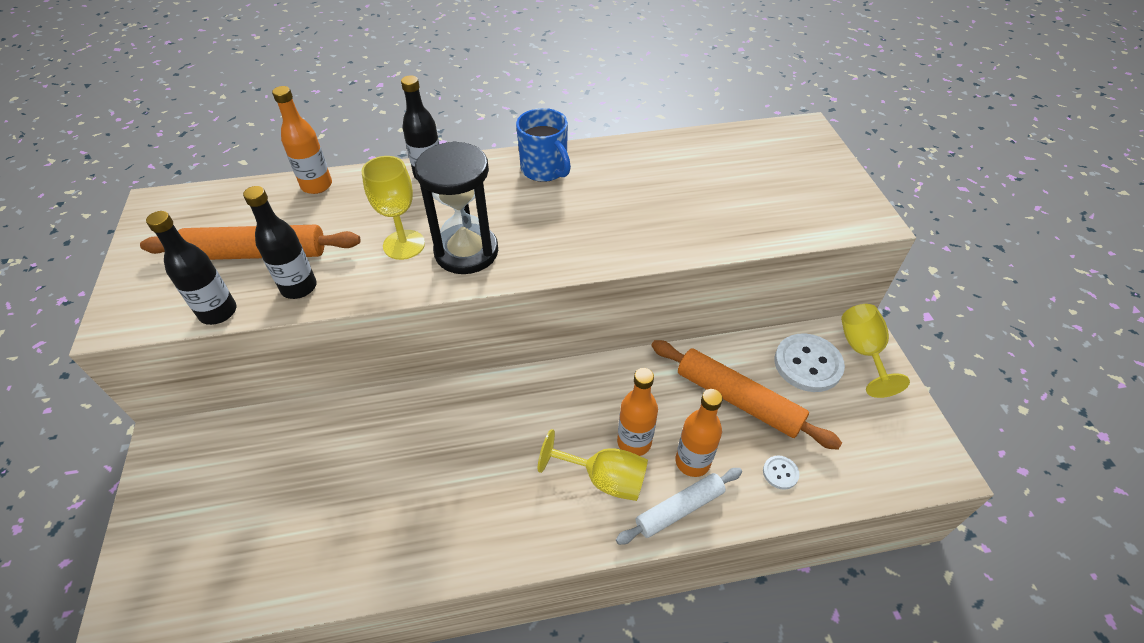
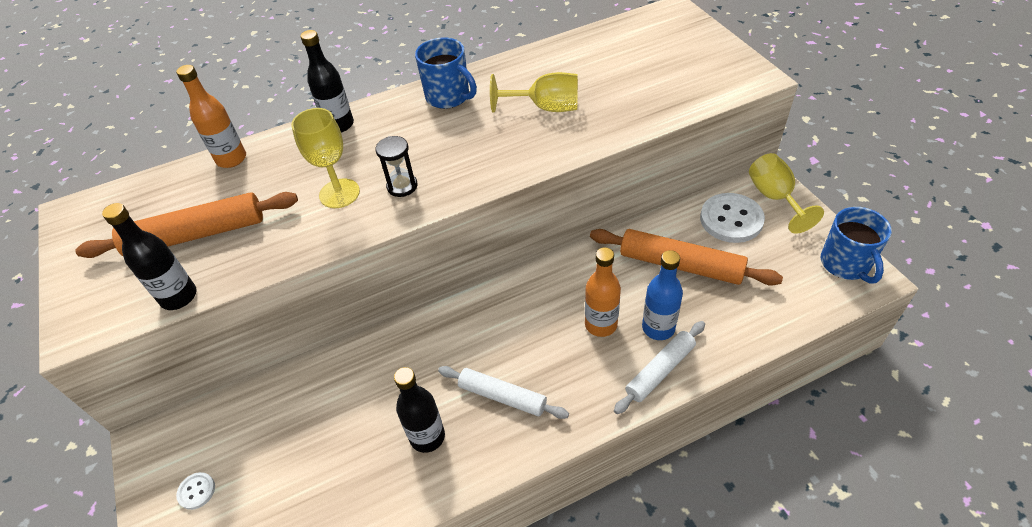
camera: 10 degrees left, 0 degrees up
black bottle [243,186,317,299] -> black bottle moved to [394,367,445,453]
black hourglass [415,141,498,274] -> black hourglass [375,136,418,197], size x0.50
yellow goblet [538,429,648,501] -> yellow goblet moved to [490,72,578,113]
orange bottle [676,389,723,477] -> blue bottle [642,250,683,340]
white button [763,456,800,490] -> white button moved to [176,472,215,510]
none -> white rolling pin [438,366,569,419]
none -> blue mug [820,207,892,284]

